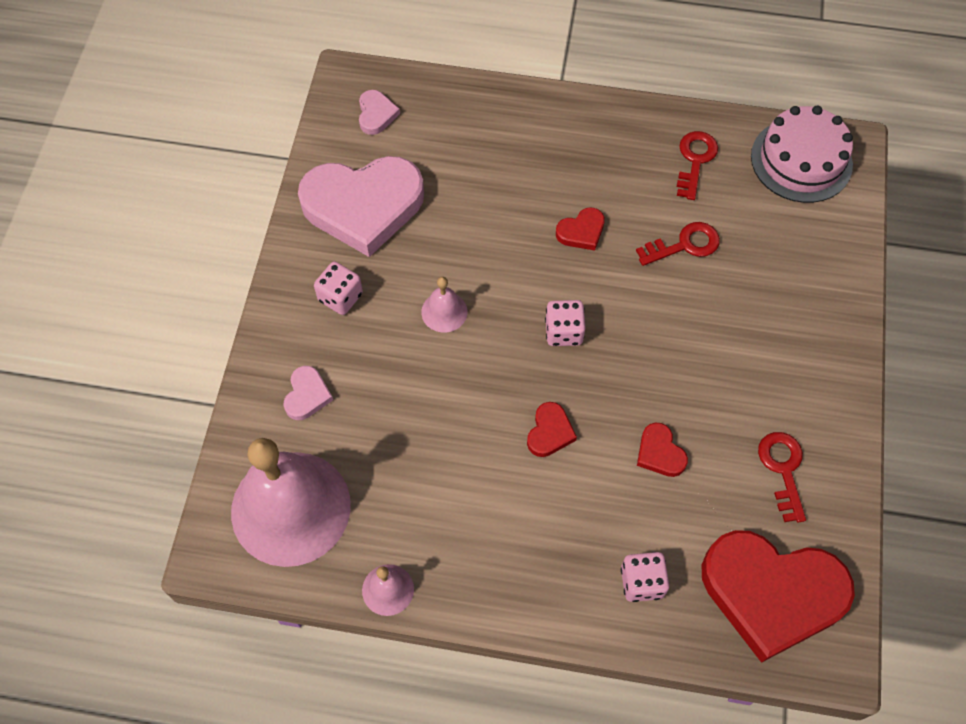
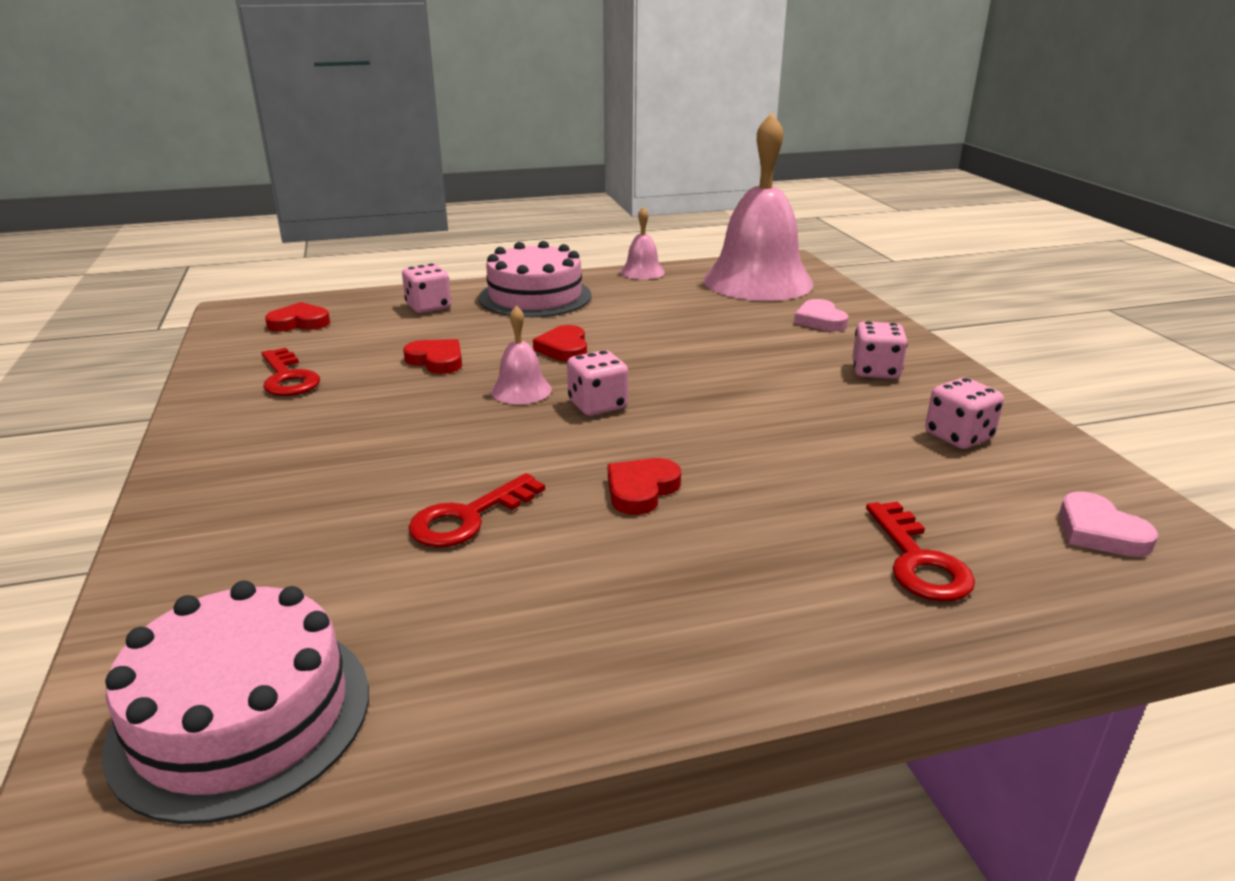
camera: 155 degrees right, 35 degrees down
pink heart [298,156,424,257] -> pink dice [925,378,1004,449]
pink bell [421,277,468,332] -> pink bell moved to [491,306,552,404]
red key [677,131,718,200] -> red key moved to [866,502,975,602]
red heart [702,530,855,663] -> red heart [265,302,330,332], size x0.42
none -> pink cake [479,241,592,318]

